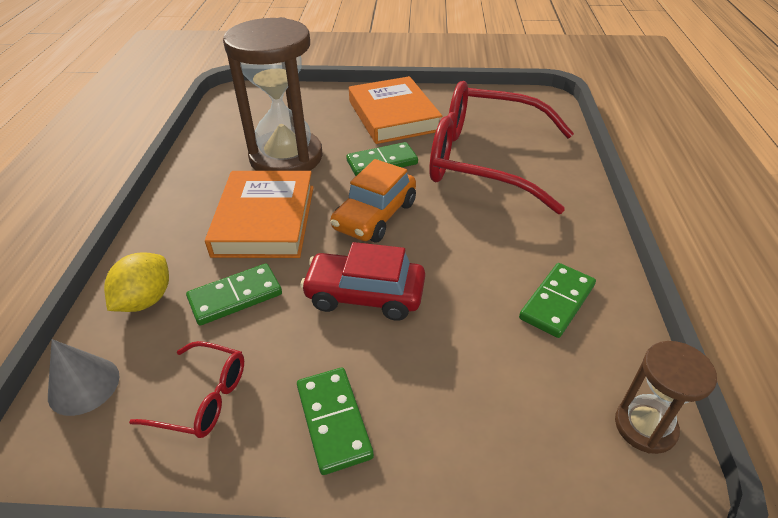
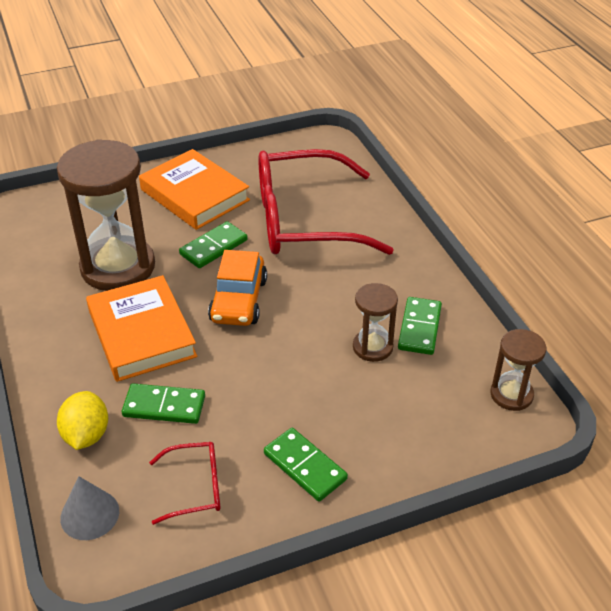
camera: 25 degrees left, 0 degrees up
green domino [186,263,282,326] -> green domino turned 60 degrees clockwise [122,383,205,424]
red car [300,242,425,321] -> none
none -> brown hourglass [353,283,398,362]

